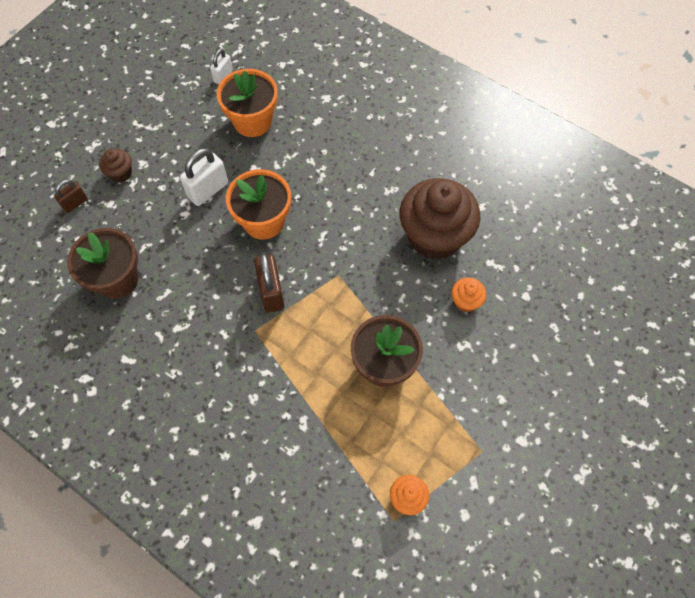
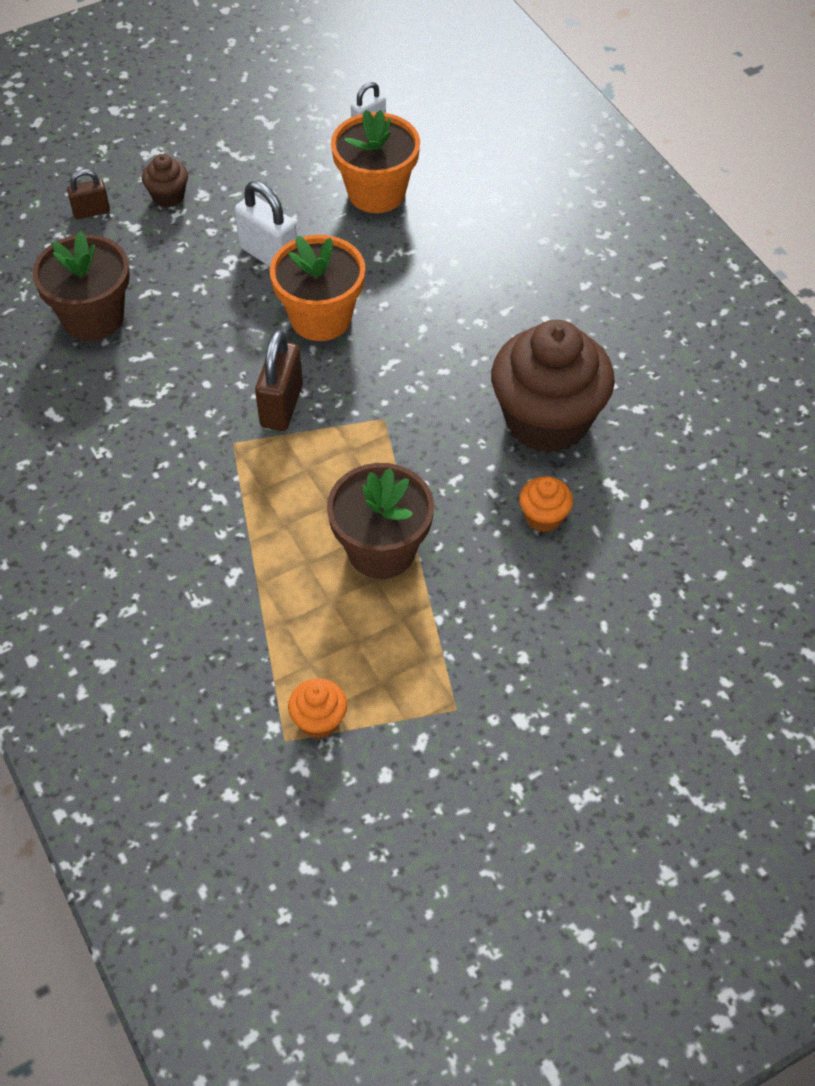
camera: 25 degrees right, 10 degrees down
white padlock [180,148,228,206] -> white padlock turned 60 degrees clockwise [235,181,297,267]

